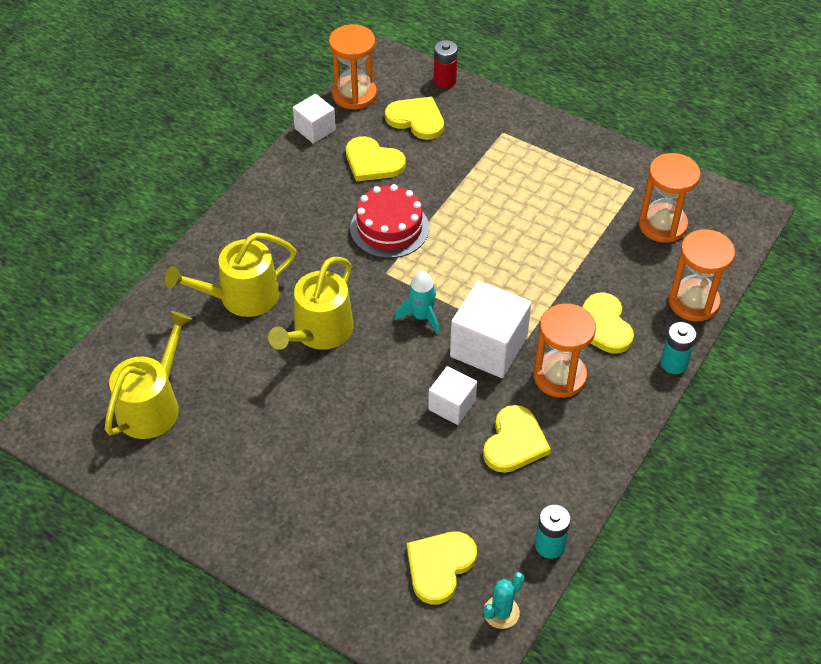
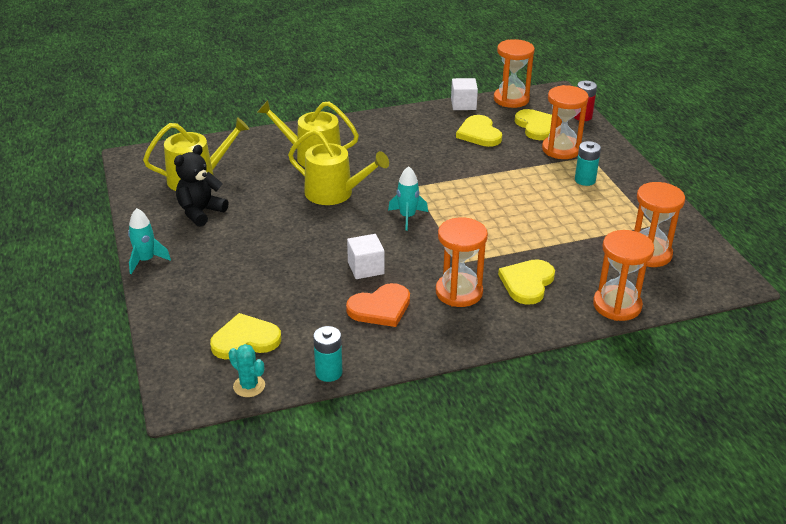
camera: 40 degrees right, 15 degrees down
yellow watering can [268,257,354,350] -> yellow watering can turned 135 degrees counterclockwise [288,129,389,205]
red cake [350,184,429,258] -> none
white cube [450,280,531,378] -> none
yellow heart [483,405,551,473] -> orange heart [346,283,410,327]
turquoise cactus [483,572,524,629] -> turquoise cactus turned 45 degrees clockwise [229,344,265,397]
turquoise battery [660,322,696,374] -> turquoise battery moved to [575,141,601,186]
none -> turquoise rocket [128,208,171,274]
none -> black teddy bear [174,145,229,227]
none -> orange hourglass [542,85,589,159]

